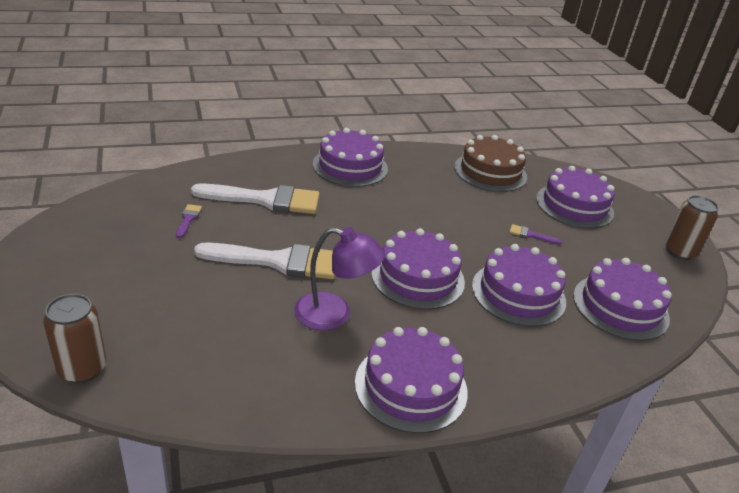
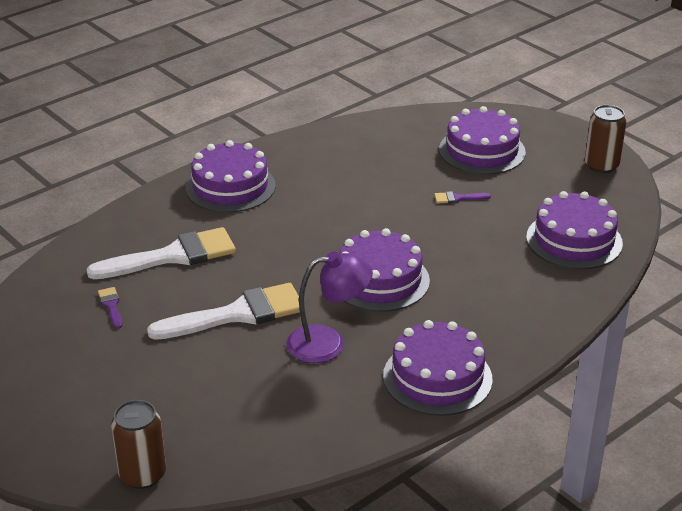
camera: 20 degrees left, 0 degrees up
brown cake [454,135,527,192] -> none
purple cake [472,244,566,327] -> none

